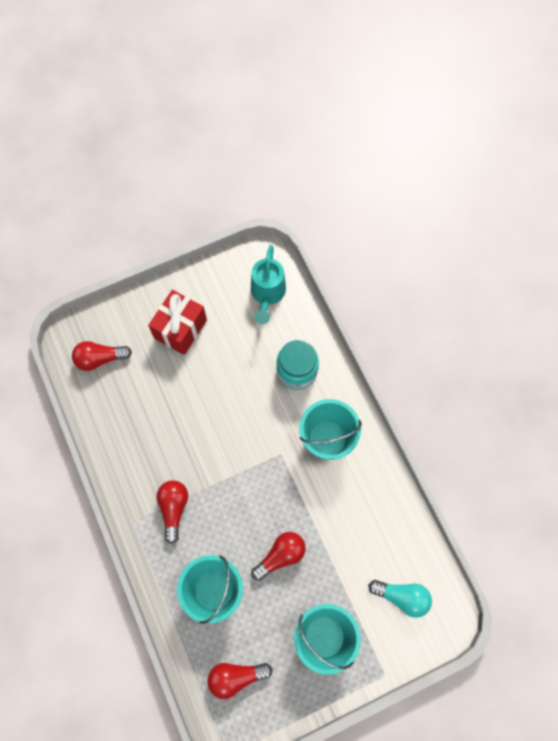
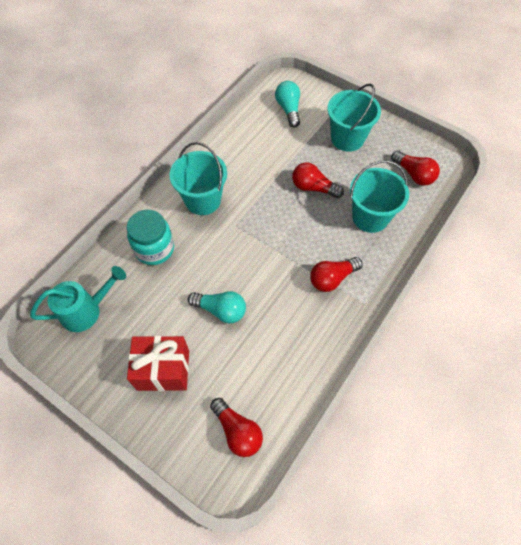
camera: 120 degrees left, 10 degrees down
none -> turquoise light bulb [188,291,246,324]

